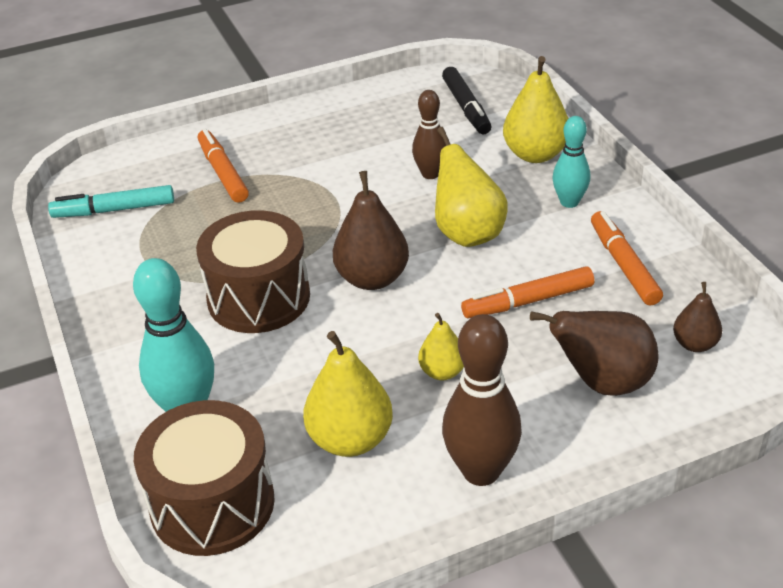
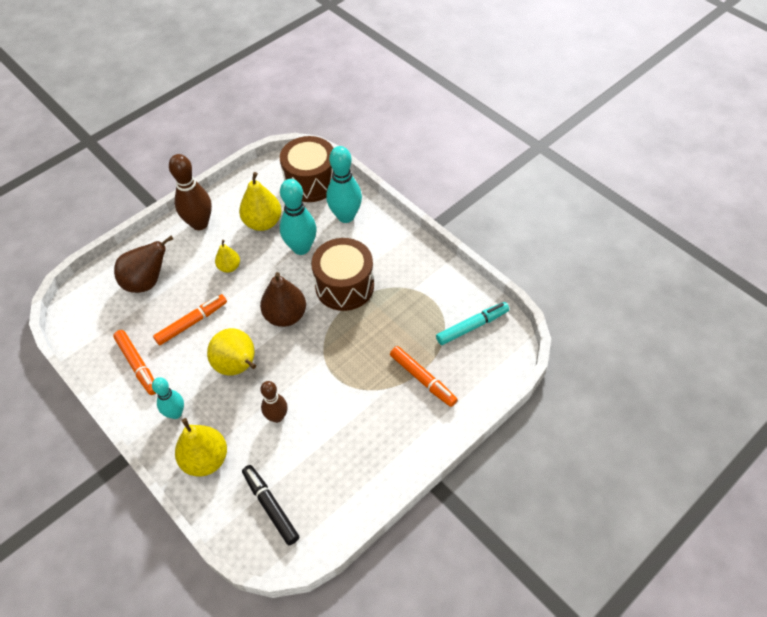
camera: 160 degrees right, 15 degrees up
brown pear [673,282,722,352] -> none
none -> turquoise bowling pin [280,179,316,255]

